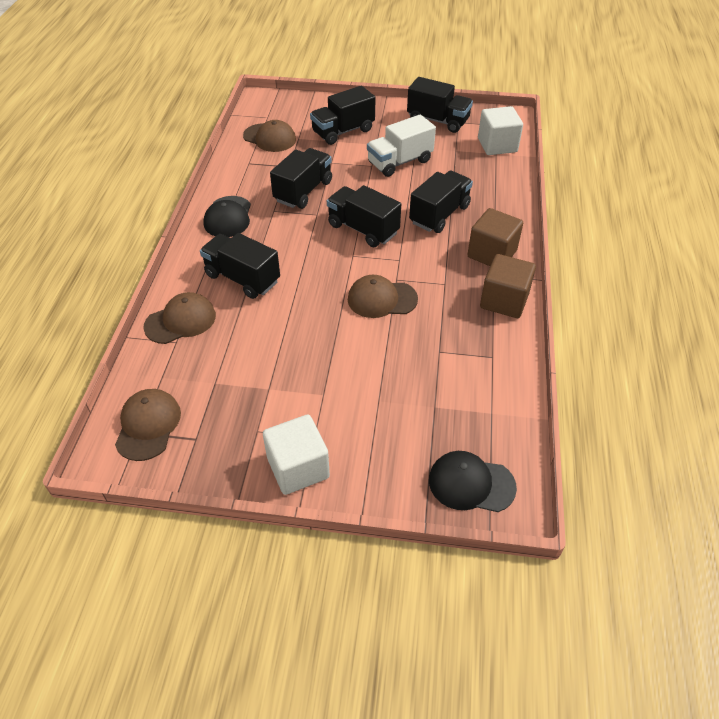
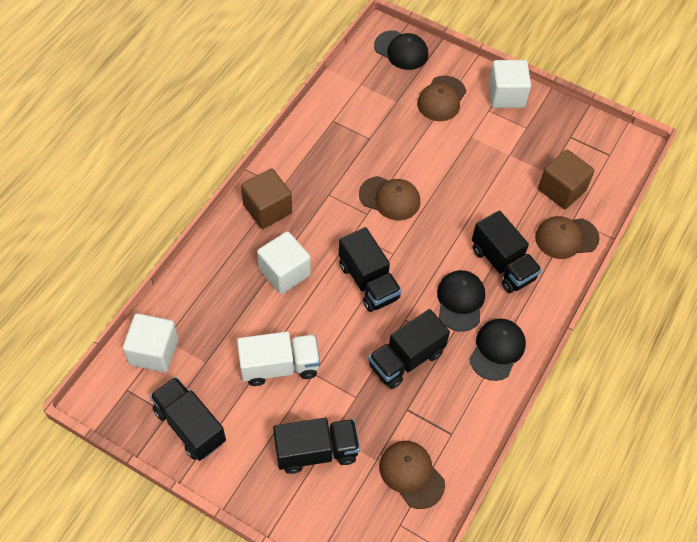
camera: 160 degrees left, 10 degrees up
brown cap [115,389,181,461] -> brown cap moved to [417,76,466,121]
black truck [409,171,473,233] -> white cube [257,231,311,294]
brown cube [480,254,536,318] -> brown cube moved to [538,149,595,209]
none -> black cap [437,270,485,331]

